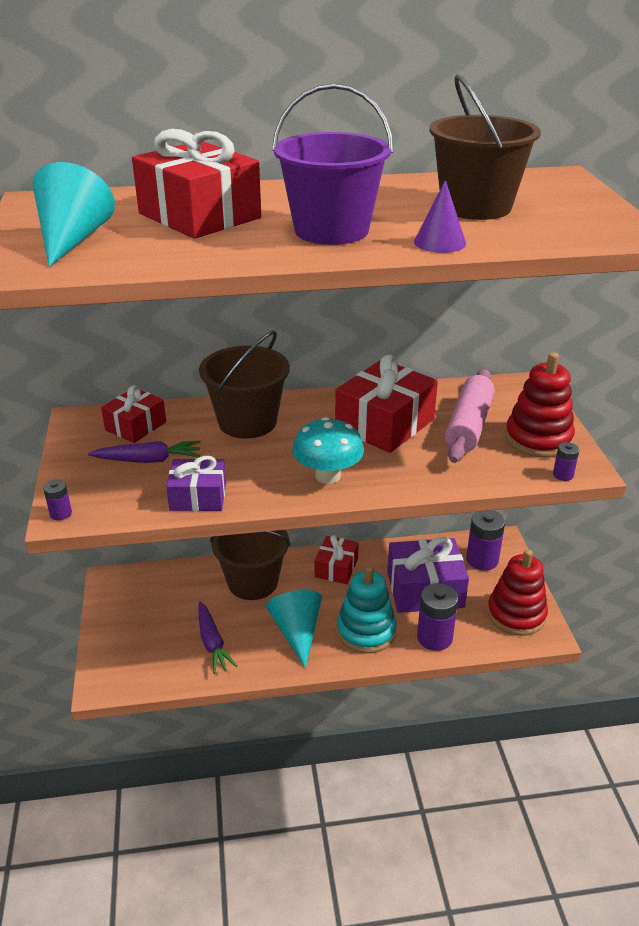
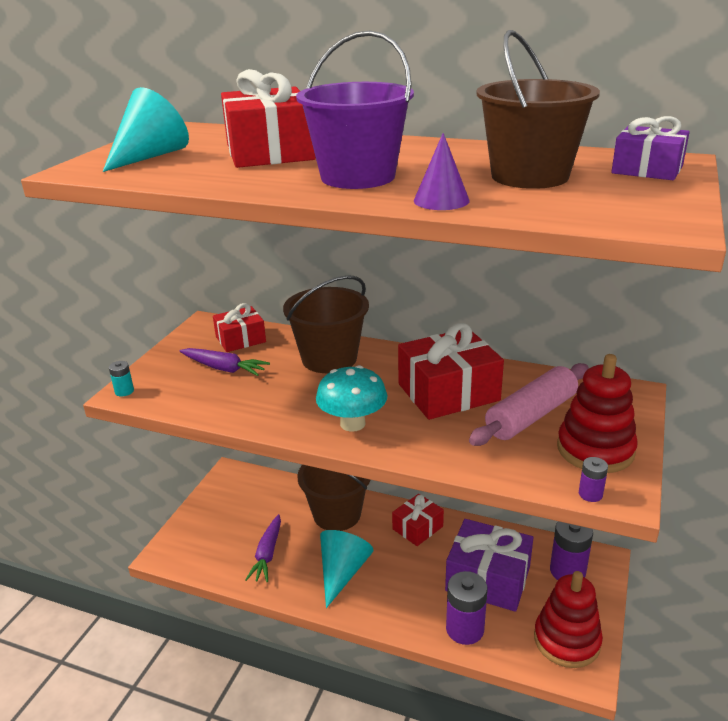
camera: 30 degrees right, 5 degrees down
purple battery [43,479,72,520] -> turquoise battery [109,361,134,396]
purple gift [166,456,226,511] -> purple gift moved to [611,116,690,180]
turquoise stacking toy [337,566,396,653] -> none

